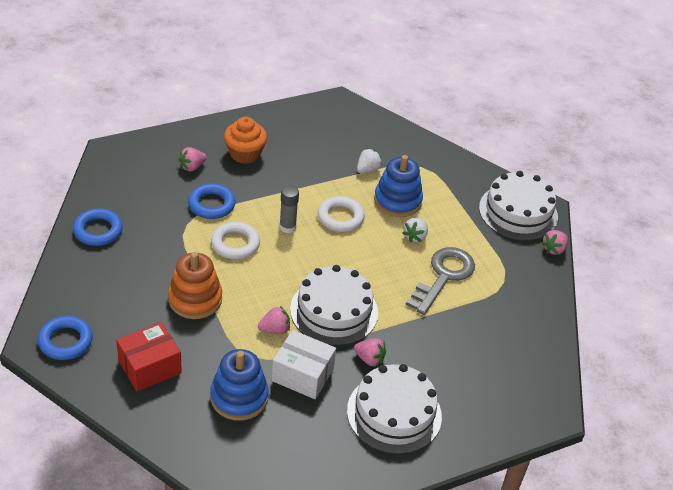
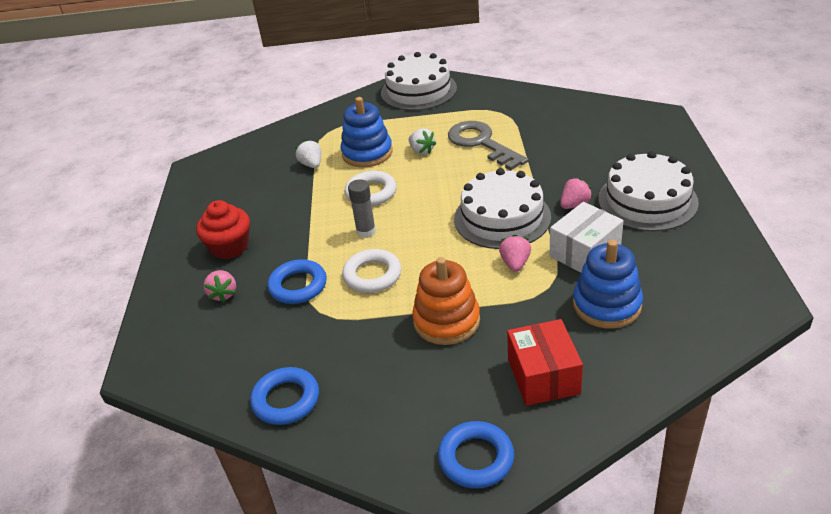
camera: 60 degrees left, 5 degrees down
orange cupcake [224,117,267,164] -> red cupcake [196,200,250,260]
pink strawberry [542,230,568,255] -> none

